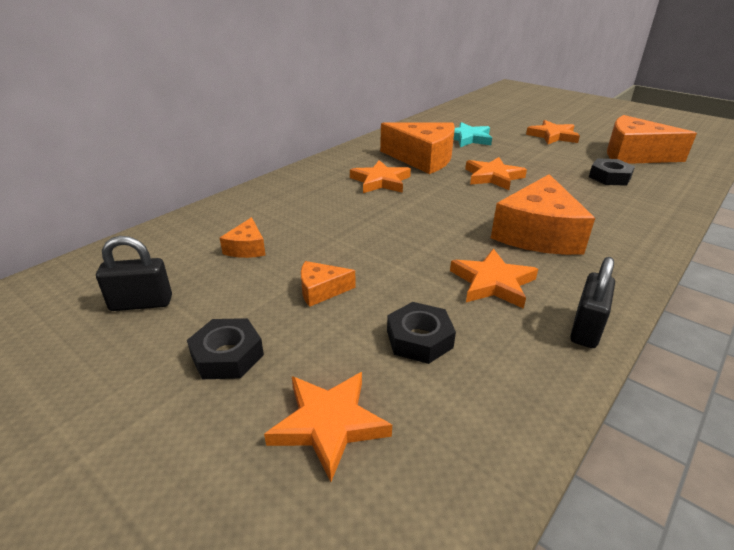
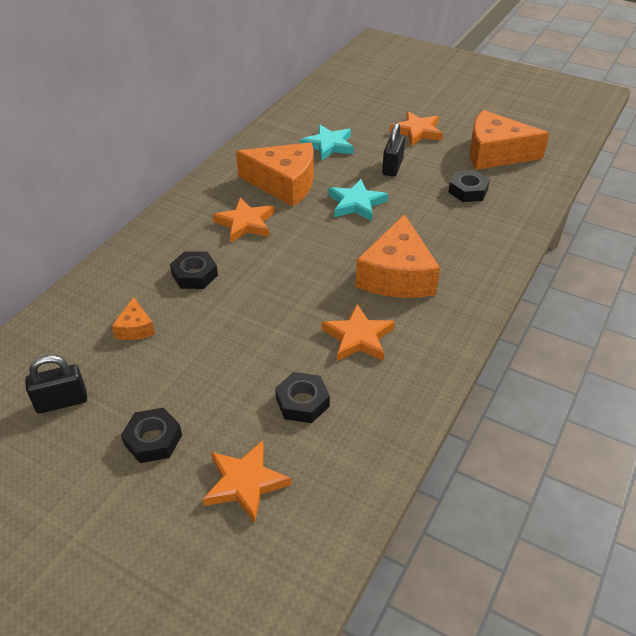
camera: 10 degrees left, 10 degrees up
orange cheese [301,261,355,307] -> none
orange star [465,157,527,190] -> turquoise star [329,179,388,221]
black padlock [570,257,615,348] -> black padlock moved to [382,123,405,177]
none -> black nut [170,251,218,289]

